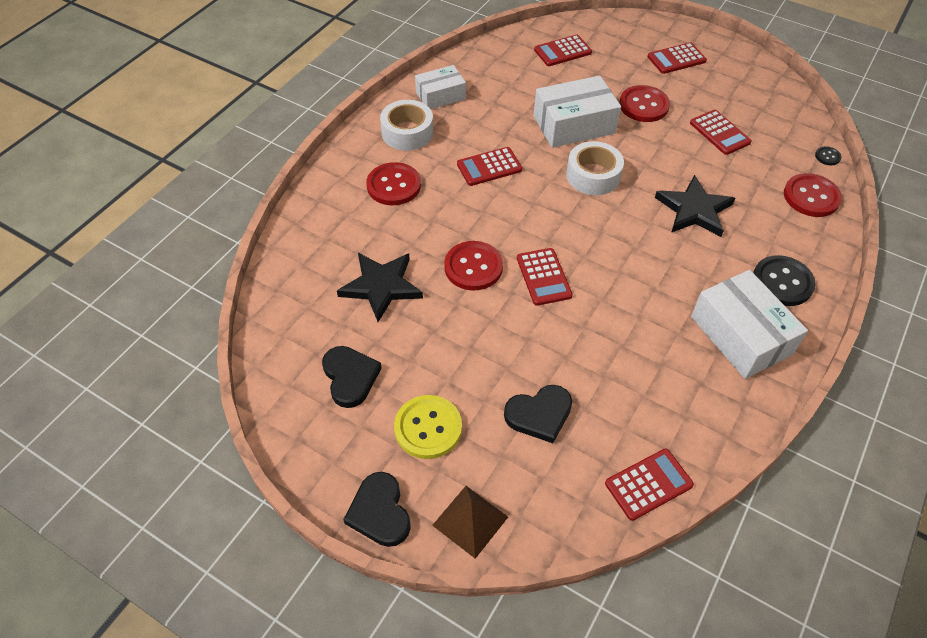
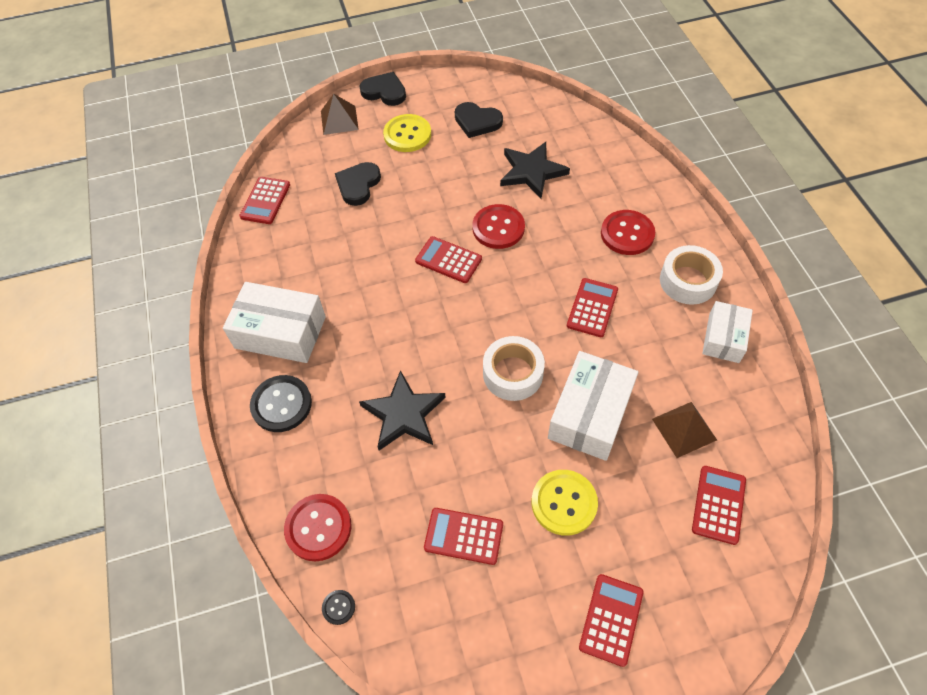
camera: 135 degrees right, 5 degrees up
red button [619,85,670,122] -> yellow button [531,470,598,536]
none -> brown pyramid [652,402,717,458]

